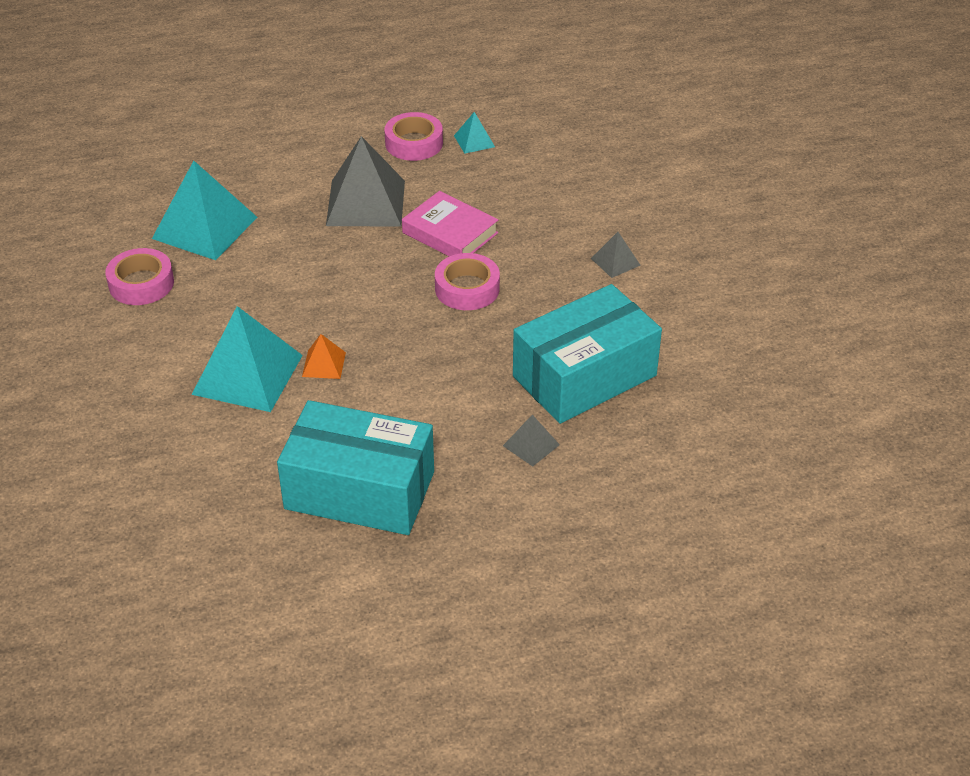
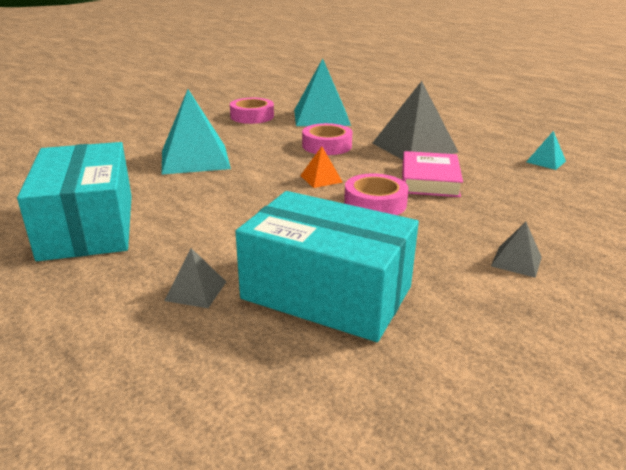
camera: 60 degrees right, 15 degrees down
orange pyramid [302,334,346,379] -> orange pyramid moved to [300,146,343,188]
pink tape [384,112,443,161] -> pink tape moved to [302,123,353,155]

